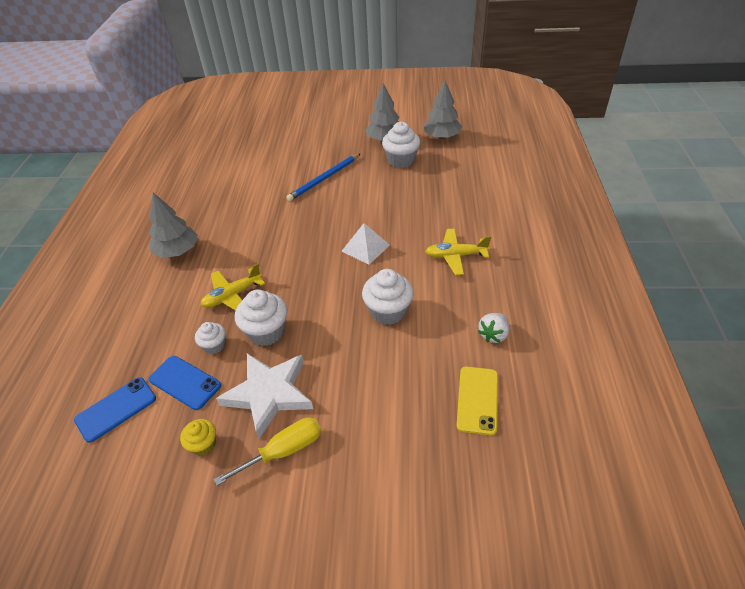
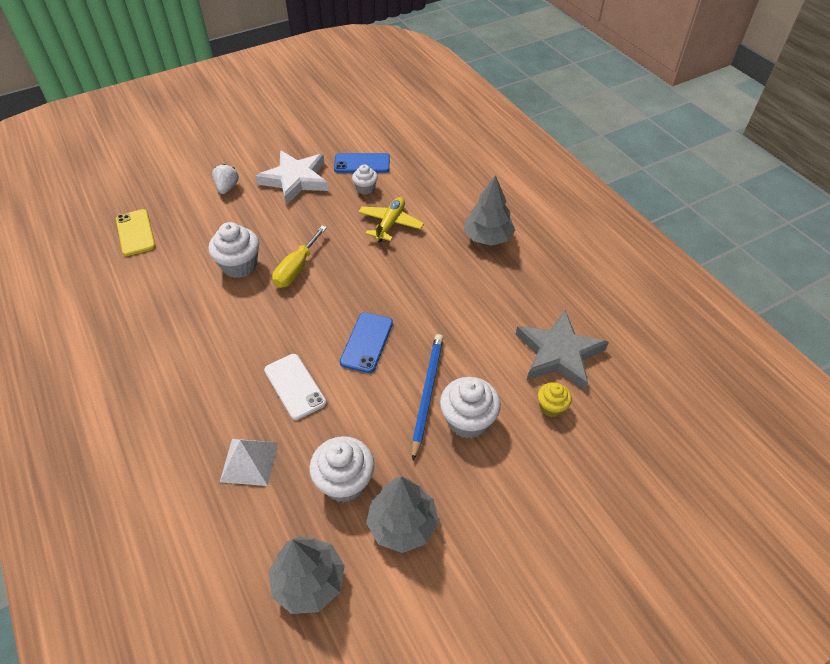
camera: 145 degrees right, 5 degrees up
blue phone [74,377,156,443] -> blue phone moved to [340,312,393,373]
yellow cupcake [180,419,216,456] -> yellow cupcake moved to [538,382,572,417]
yellow screwdriver [214,417,321,486] -> yellow screwdriver moved to [272,226,327,288]
white cupcake [235,289,287,346] -> white cupcake moved to [440,377,501,438]
white pyramid [342,223,390,265] -> white pyramid moved to [220,439,278,486]
yellow plane [425,229,491,275] -> none
white strawberry [478,313,509,343] -> white strawberry moved to [212,164,239,194]
none -> white phone [264,354,326,420]
none -> grey star [516,310,609,390]

